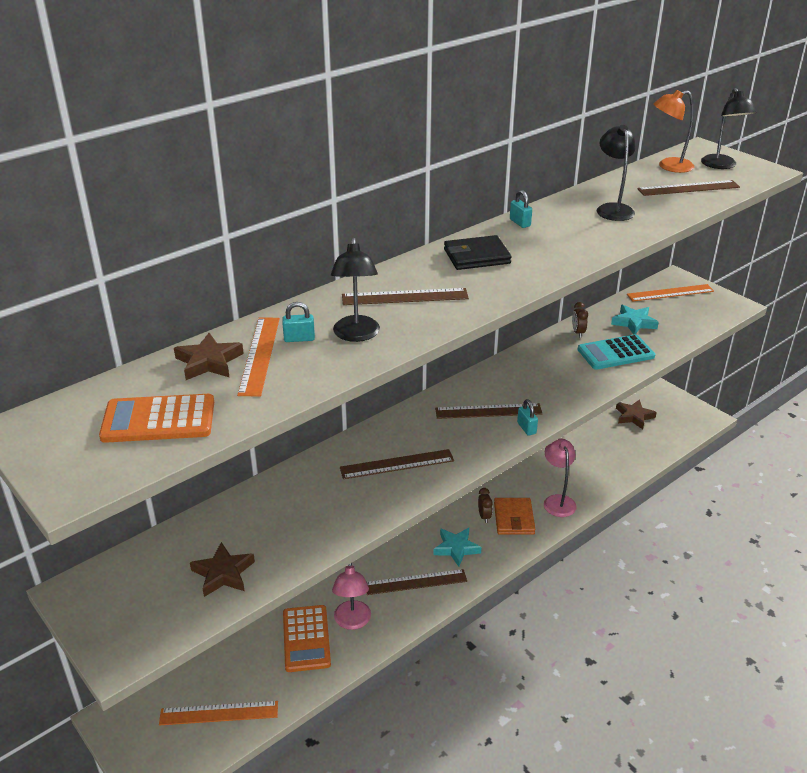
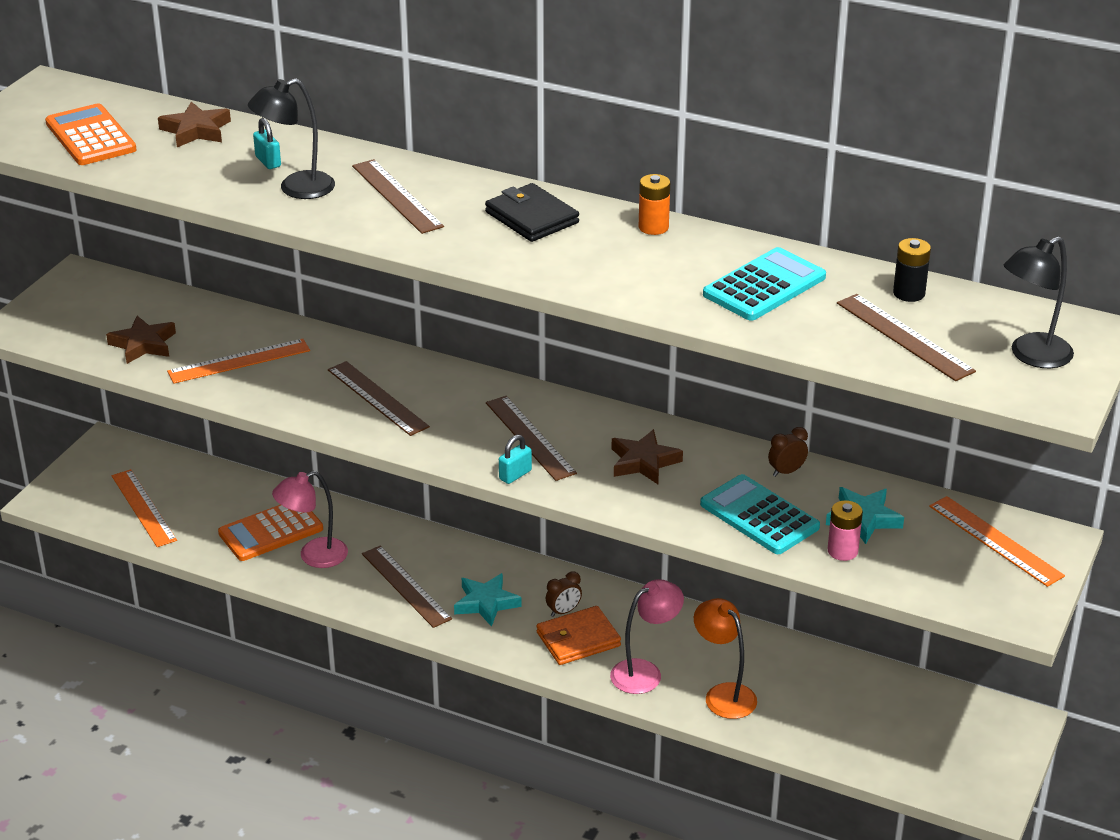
camera: 65 degrees right, 0 degrees up
orange ruler [237,317,280,396] -> orange ruler moved to [167,339,310,383]
turquoise padlock [510,190,532,228] -> orange battery [639,174,670,235]
black lamp [597,125,636,221] -> turquoise calculator [703,247,826,321]
brown star [616,399,657,429] -> brown star moved to [612,429,683,484]
orange lamp [653,90,694,173] -> orange lamp moved to [694,598,757,719]
none -> pink battery [828,500,863,561]
none -> black battery [893,238,931,302]

